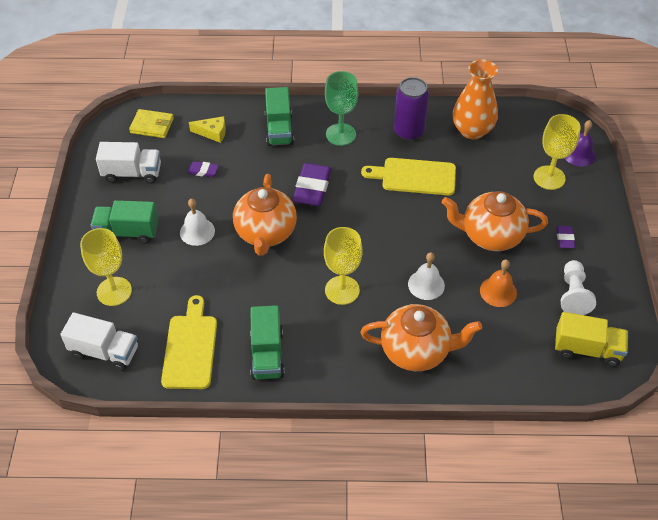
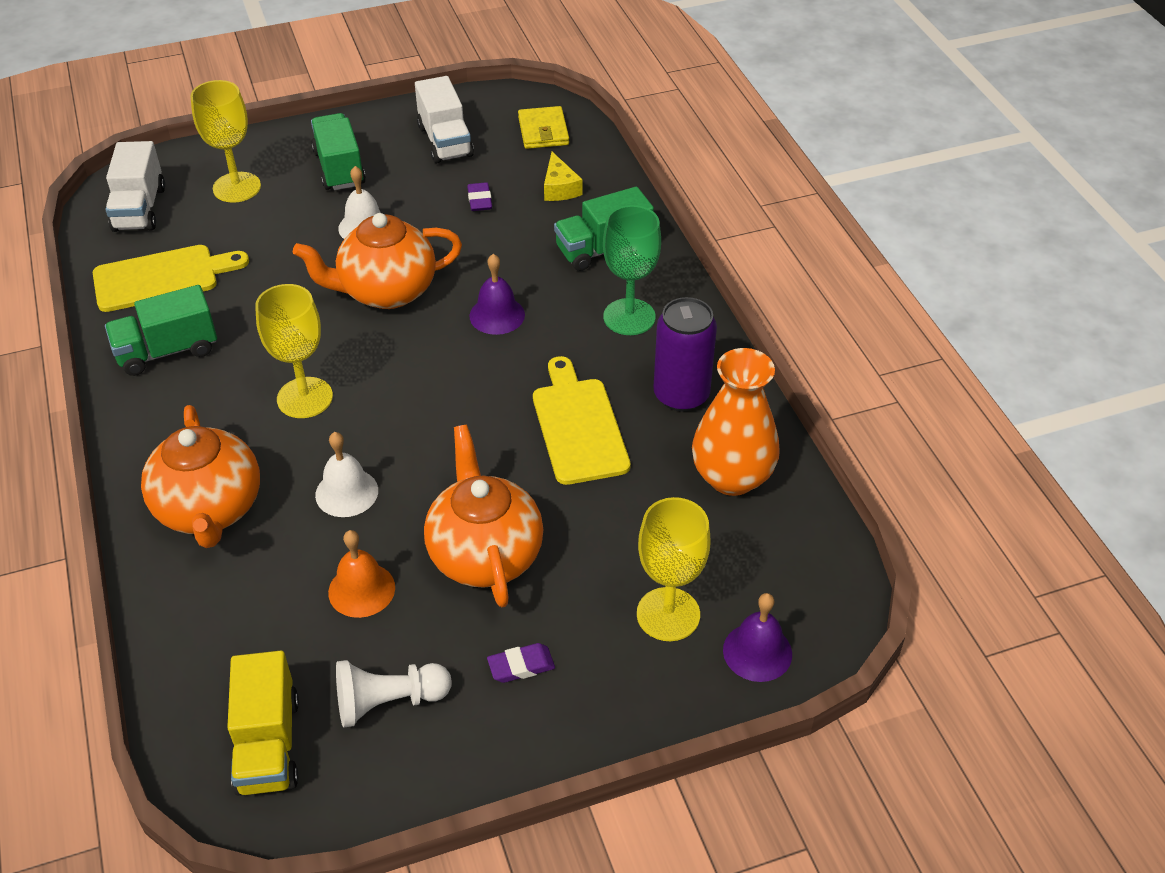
camera: 70 degrees right, 5 degrees down
purple eraser [293,163,331,206] -> purple bell [469,254,525,335]

